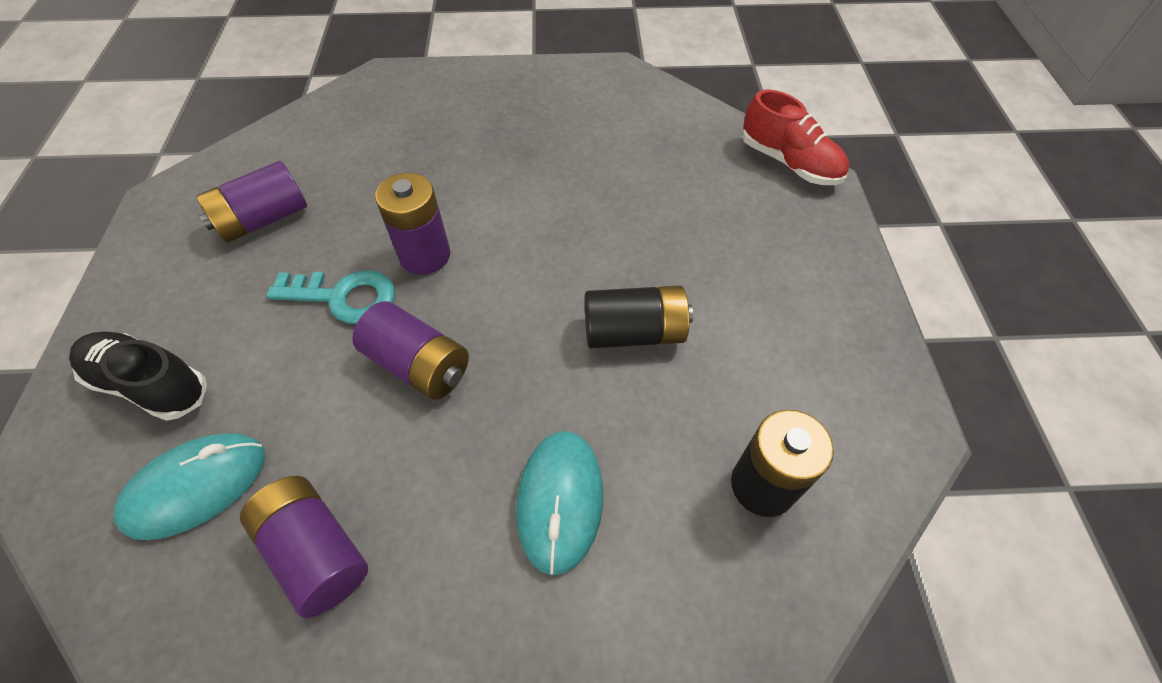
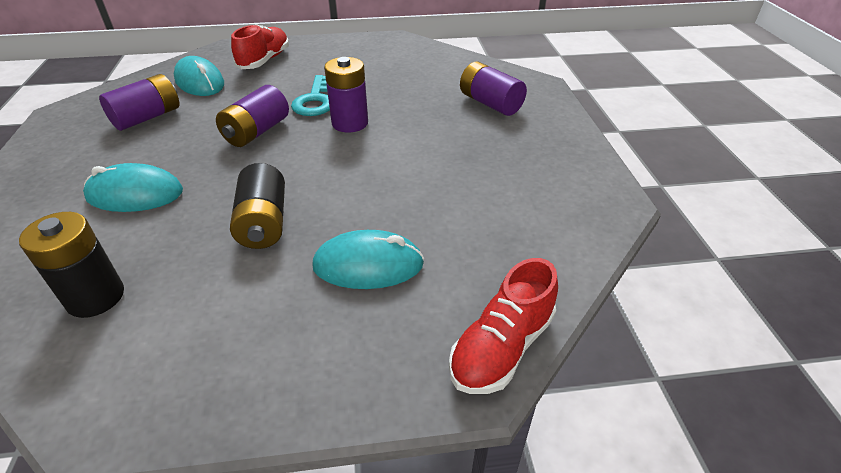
camera: 85 degrees right, 15 degrees down
black shoe [69,332,207,421] -> red shoe [231,24,289,69]
purple battery [196,161,307,242] -> purple battery moved to [460,62,527,116]
none -> turquoise mouse [312,230,424,289]

